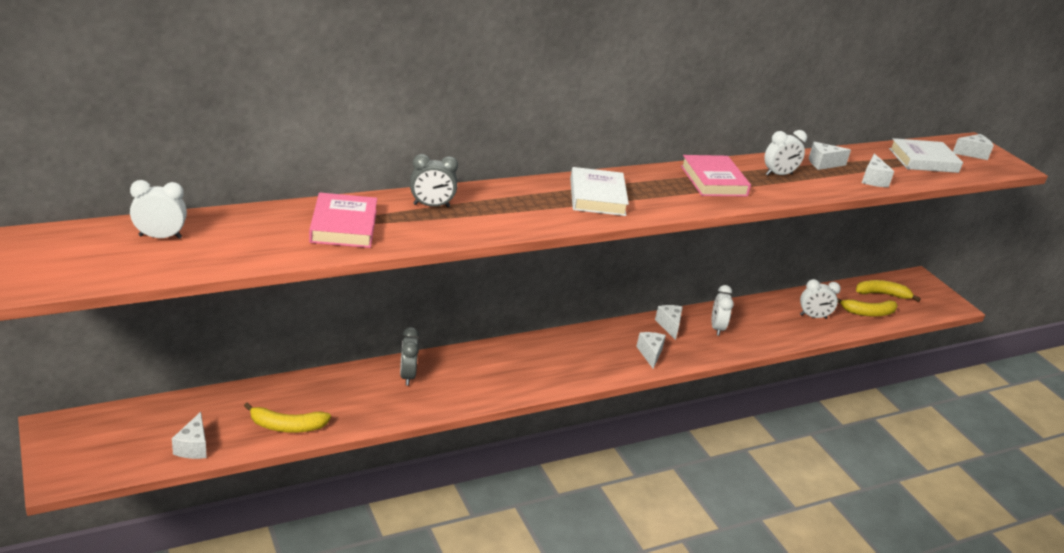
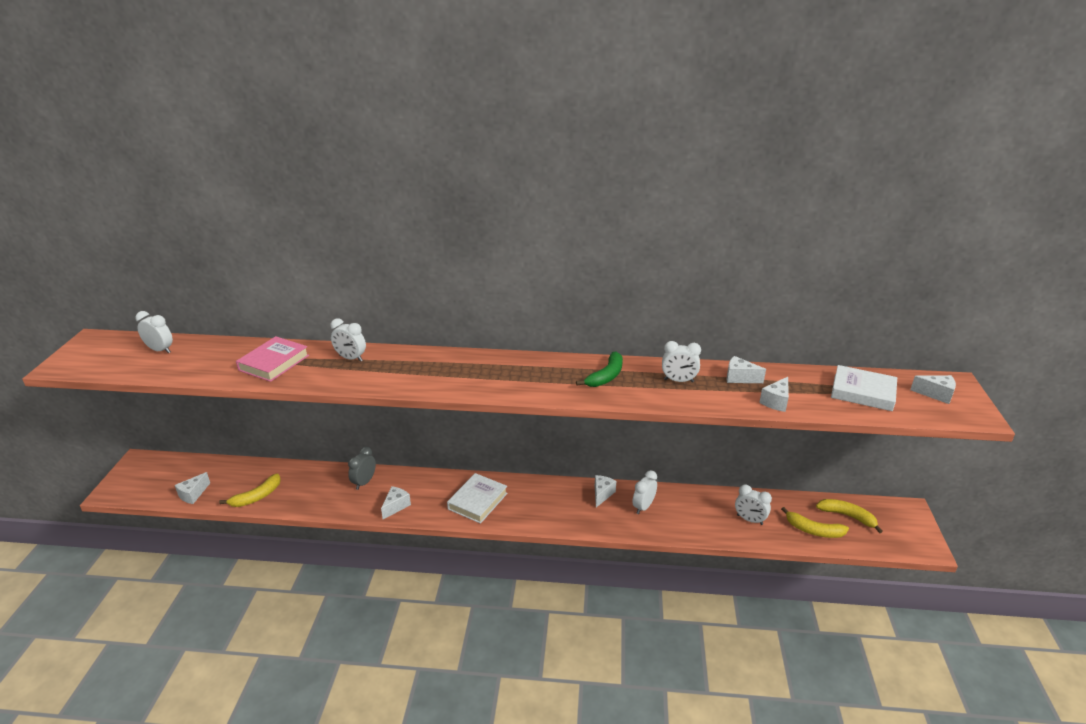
camera: 35 degrees right, 0 degrees up
yellow banana [244,402,331,433] -> yellow banana turned 75 degrees counterclockwise [219,473,281,507]
grey clock [410,154,458,207] -> white clock [331,318,366,362]
white book [570,167,629,216] -> white book moved to [447,473,508,524]
white cheese [636,332,666,369] -> white cheese moved to [381,486,411,519]
pink book [681,155,751,196] -> green banana [576,352,623,387]

